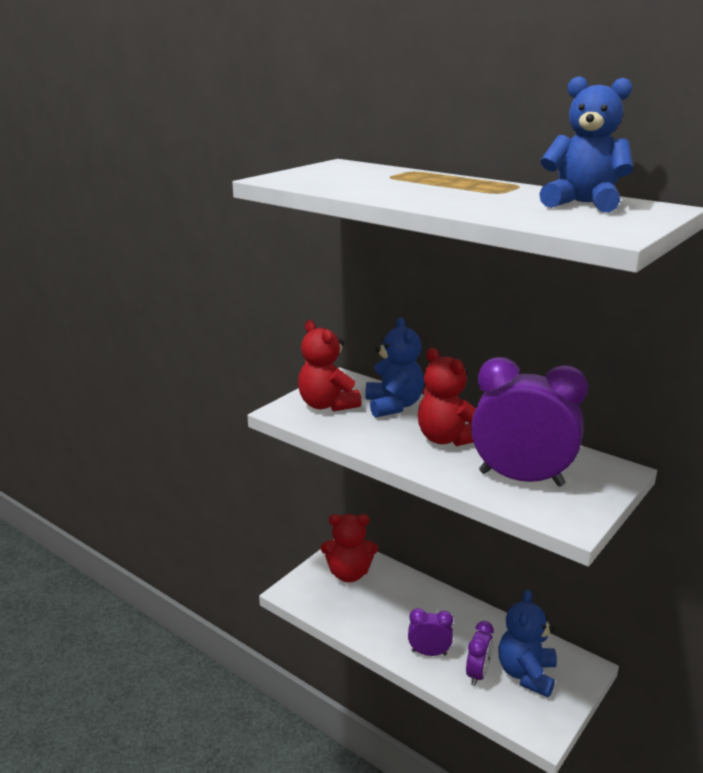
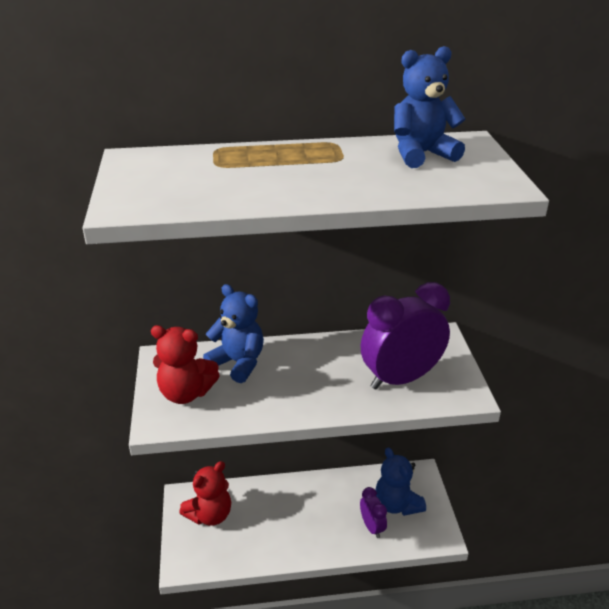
camera: 45 degrees left, 10 degrees up
purple clock [408,608,453,656] -> none
red teddy bear [418,348,476,446] -> none

